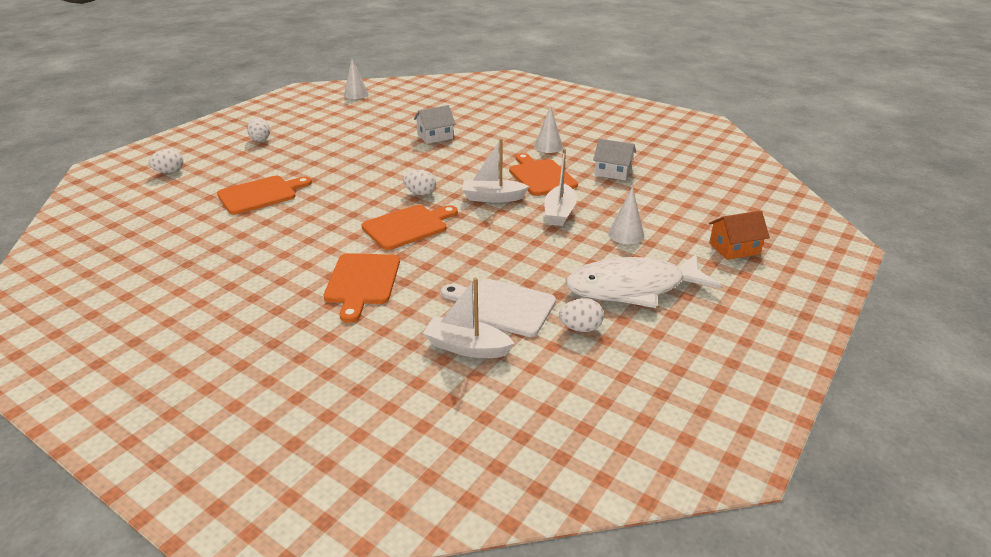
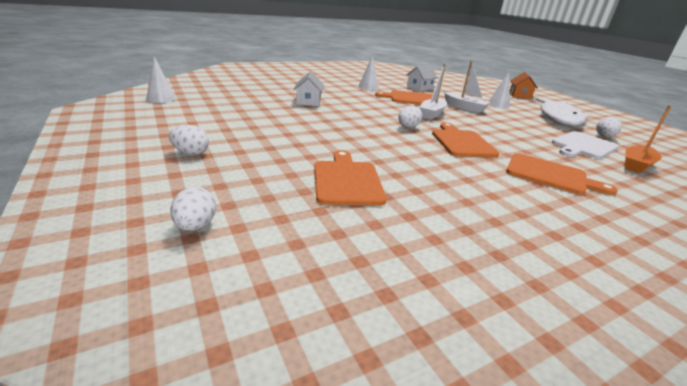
camera: 65 degrees left, 5 degrees down
white boat [423,278,514,358] -> orange boat [625,105,672,173]

